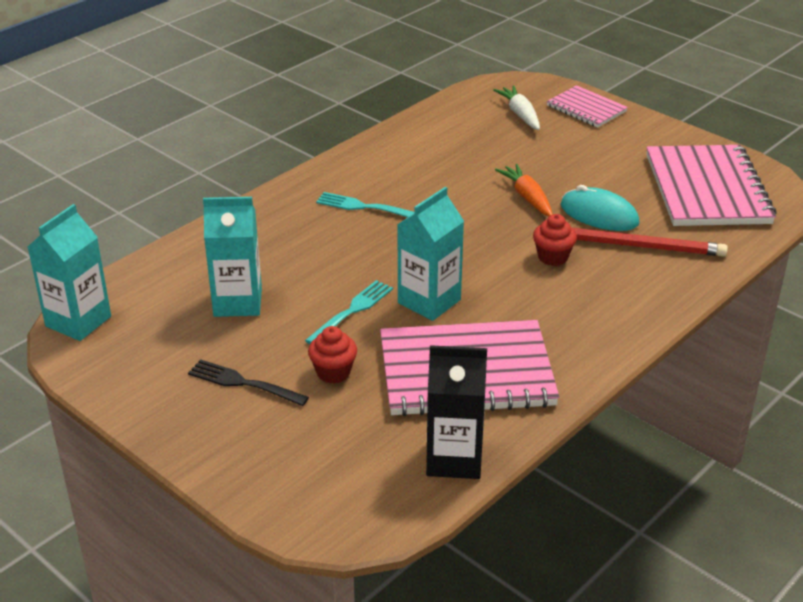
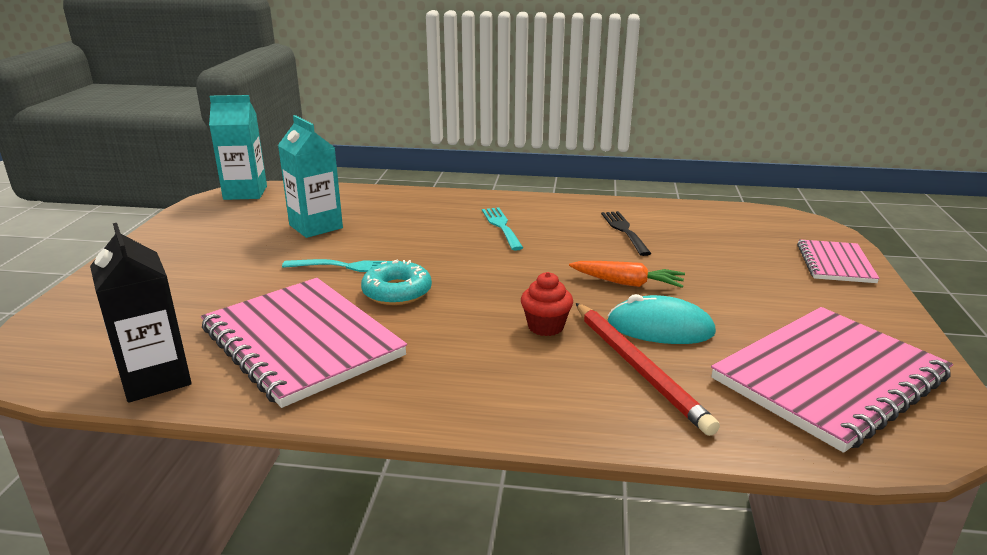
camera: 55 degrees right, 10 degrees down
black fork [188,359,309,406] -> black fork moved to [601,211,652,256]
red cupcake [308,326,357,384] -> none
turquoise carton [397,187,464,321] -> turquoise donut [361,259,432,305]
white carrot [493,86,540,130] -> none
orange carrot [495,164,552,216] -> orange carrot turned 75 degrees clockwise [569,261,685,288]
turquoise mouse [561,185,640,231] -> turquoise mouse turned 75 degrees counterclockwise [608,294,716,344]

